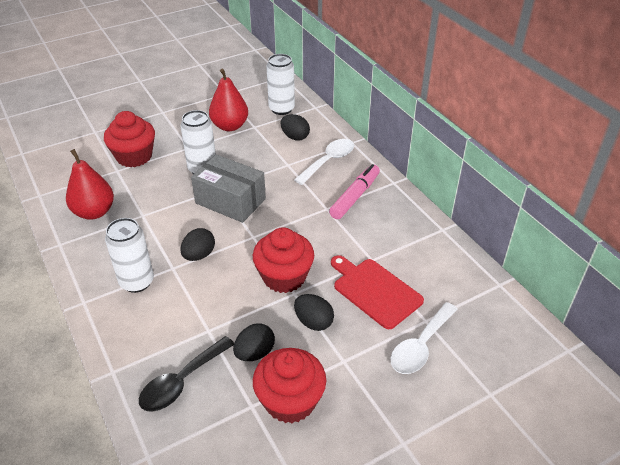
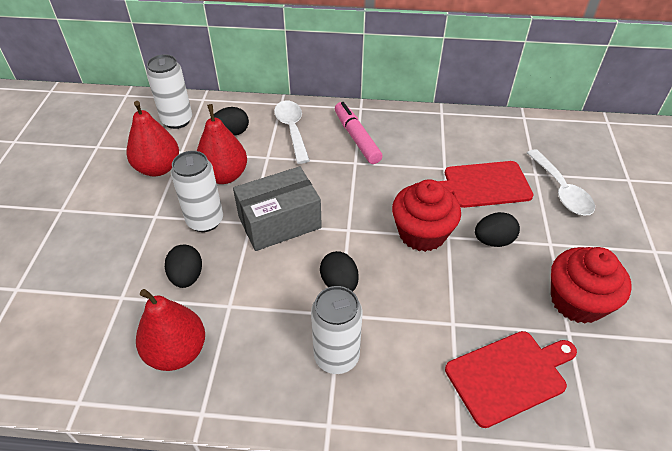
camera: 55 degrees left, 5 degrees up
red cupcake [104,111,155,167] -> none
black spoon [139,336,234,412] -> red cutting board [445,331,577,428]
black egg [233,323,275,361] -> black egg moved to [165,245,202,288]
none -> red pear [197,104,247,184]

